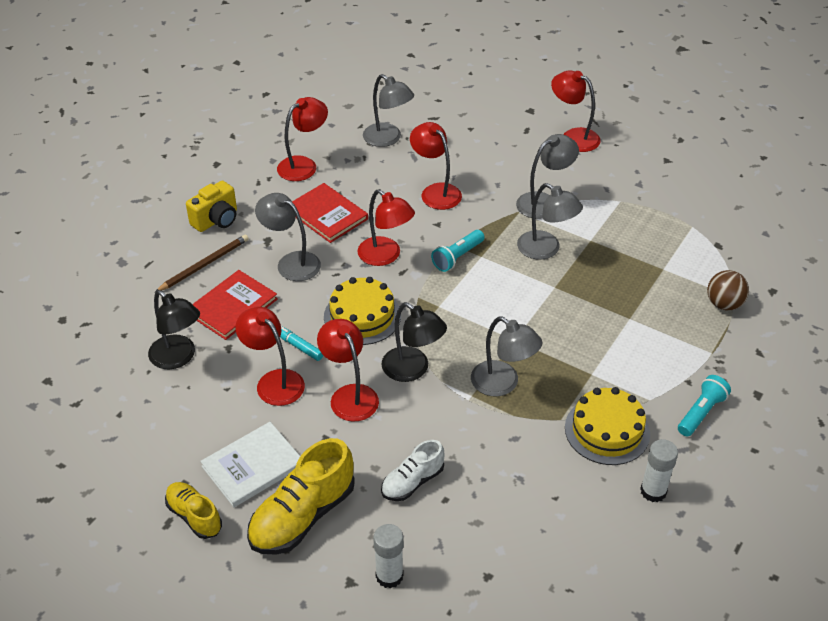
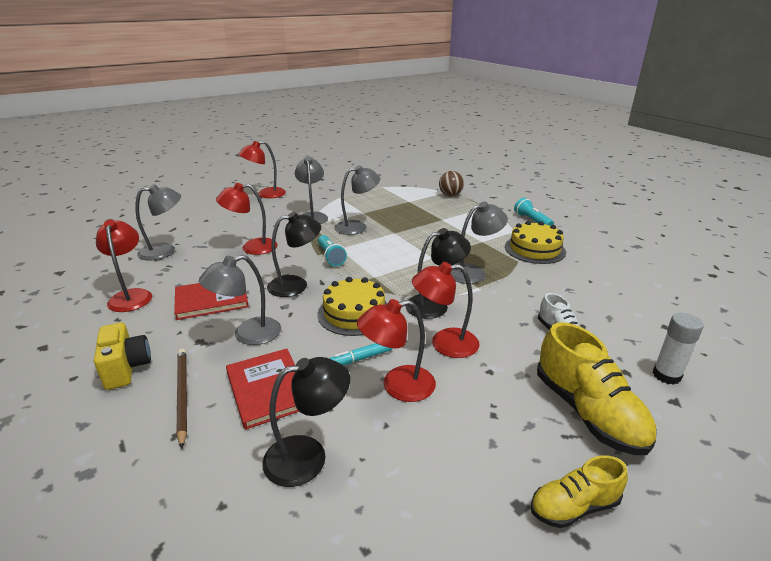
camera: 65 degrees left, 15 degrees down
white book [200,422,300,507] -> none
red lamp [358,189,415,266] -> black lamp [267,212,321,297]
white glue stick [640,439,678,502] -> none

